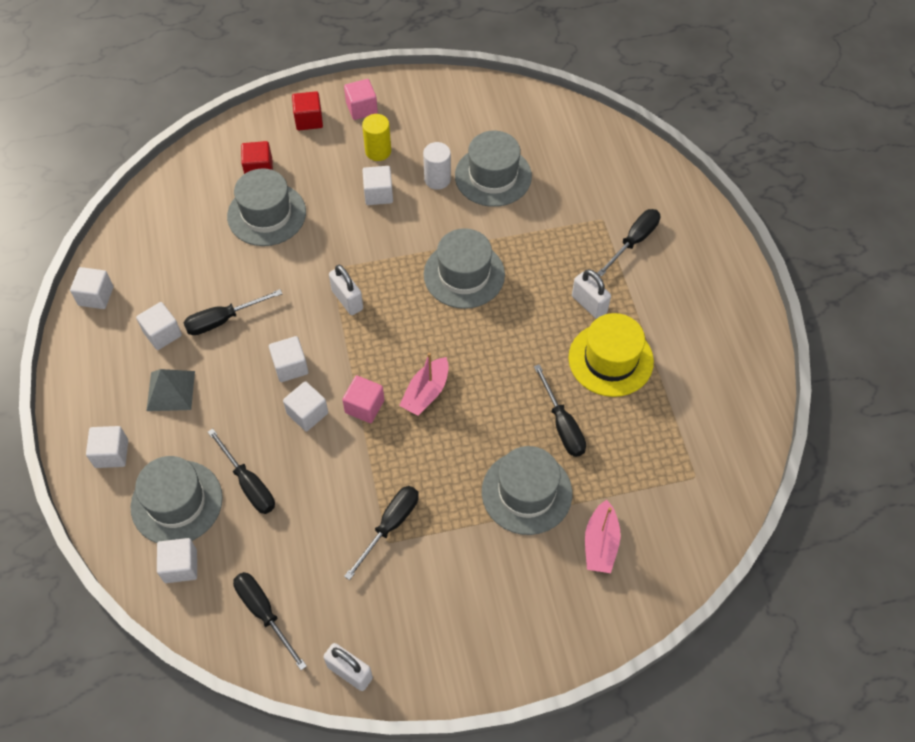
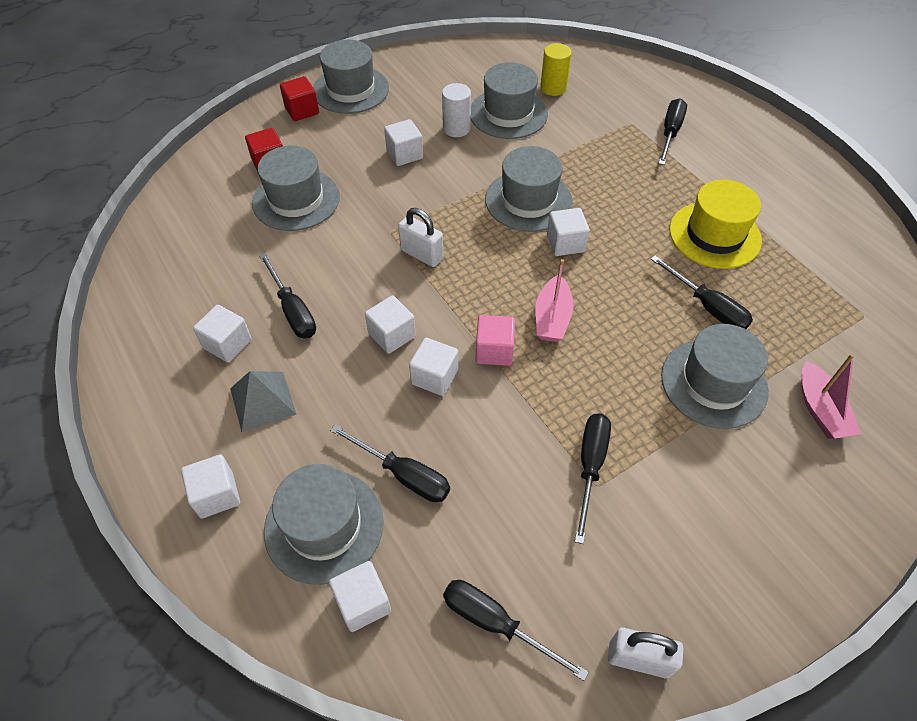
camera: 20 degrees left, 5 degrees down
white cube [70,267,113,309] -> white cube moved to [547,208,590,256]
black screwdriver [184,289,283,335] -> black screwdriver turned 75 degrees counterclockwise [259,253,316,338]
pink cube [344,79,378,120] -> grey hat [313,40,389,114]
yellow cylinder [362,114,391,161] -> yellow cylinder moved to [540,43,572,96]
white padlock [572,269,611,319] -> none

